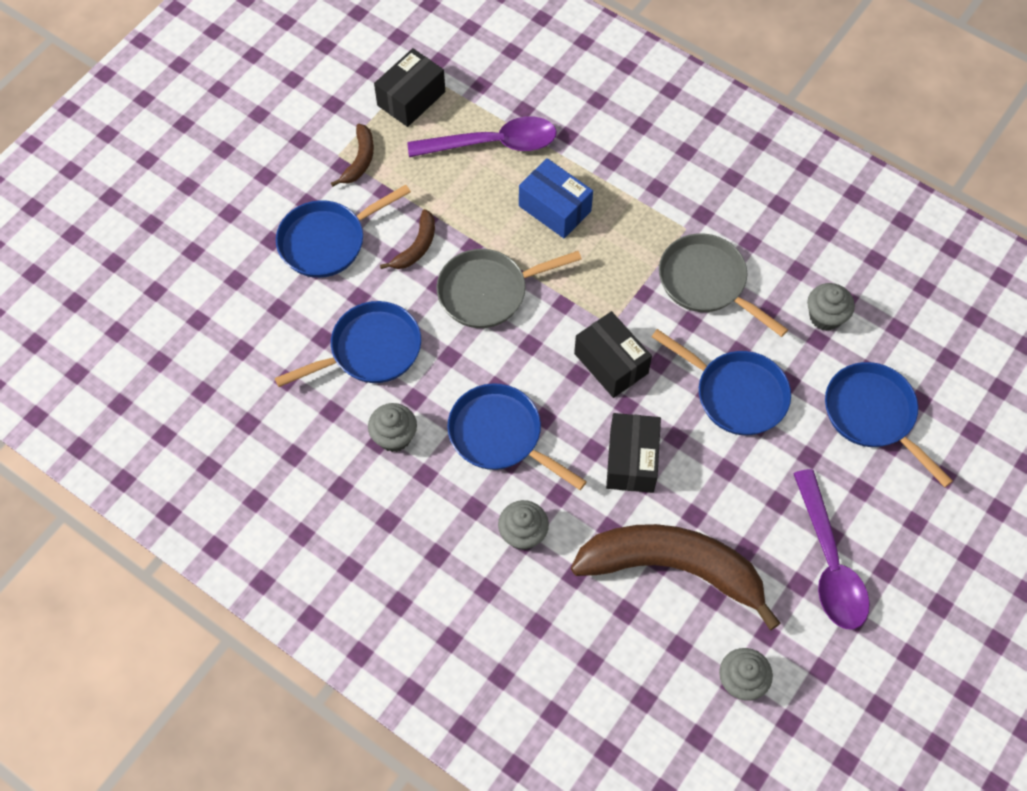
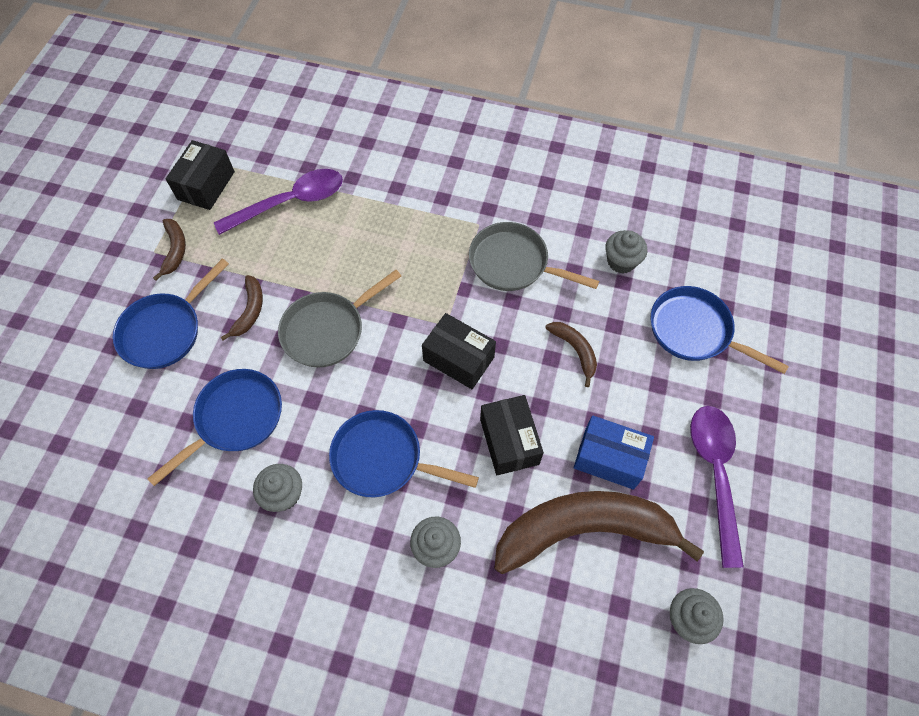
camera: 20 degrees left, 0 degrees up
blue box [519,158,593,238] -> blue box moved to [574,415,654,490]
blue pan [652,329,791,435] -> brown banana [545,322,597,387]
purple spoon [793,469,870,629] -> purple spoon turned 150 degrees counterclockwise [690,406,744,568]

